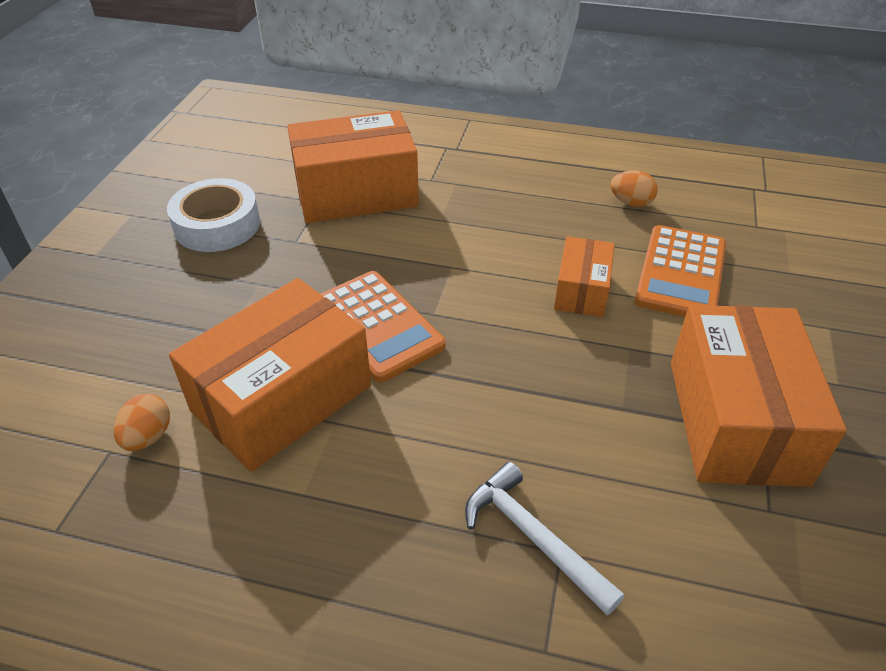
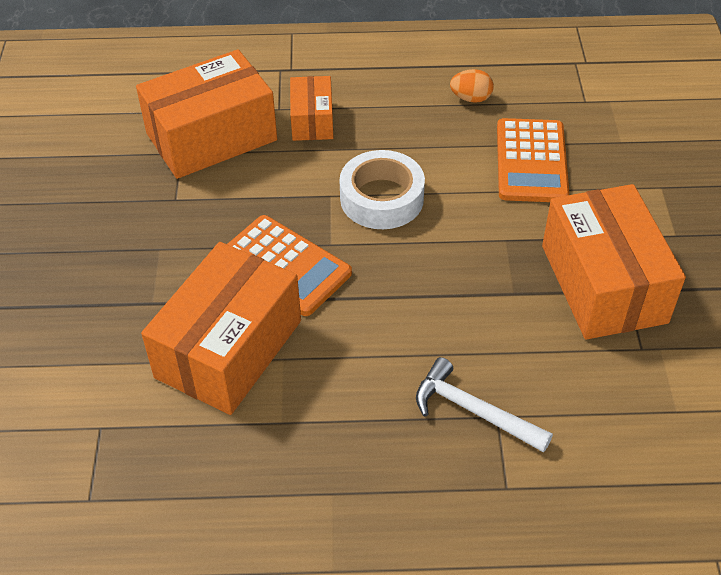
camera: 15 degrees left, 5 degrees up
orange egg [114,394,170,451] -> none
white tape [167,178,260,252] -> white tape moved to [340,150,425,229]
orange box [554,236,615,317] -> orange box moved to [290,76,333,141]

